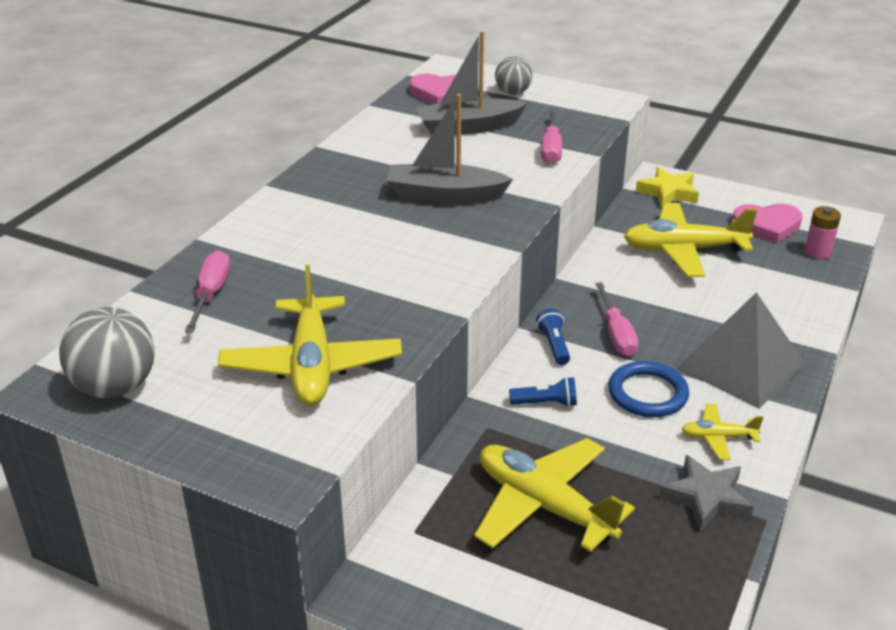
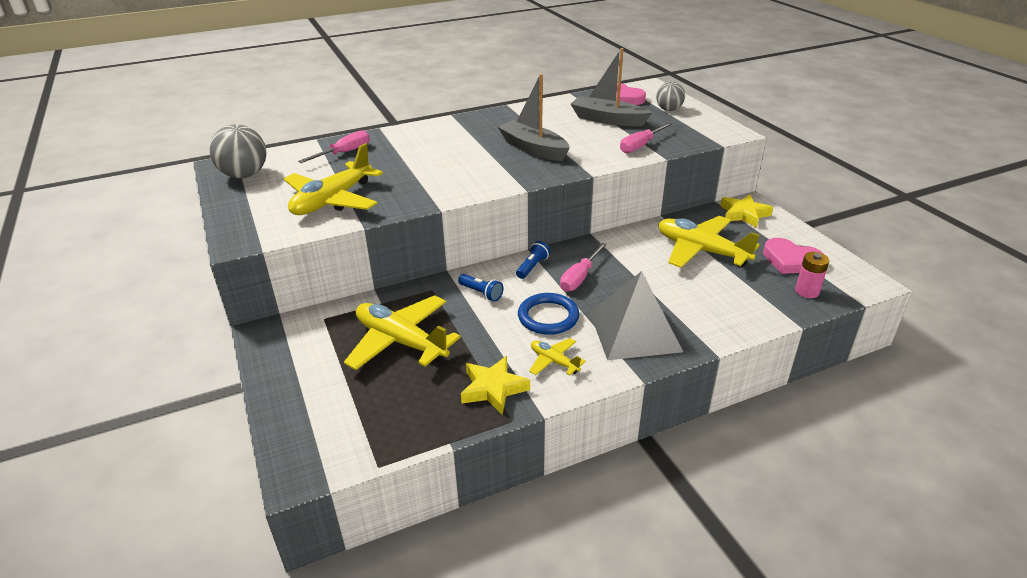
camera: 40 degrees right, 0 degrees up
yellow plane [474,438,635,552] -> yellow plane turned 45 degrees counterclockwise [344,295,461,370]
grey star [659,455,753,532] -> yellow star [461,356,530,415]

